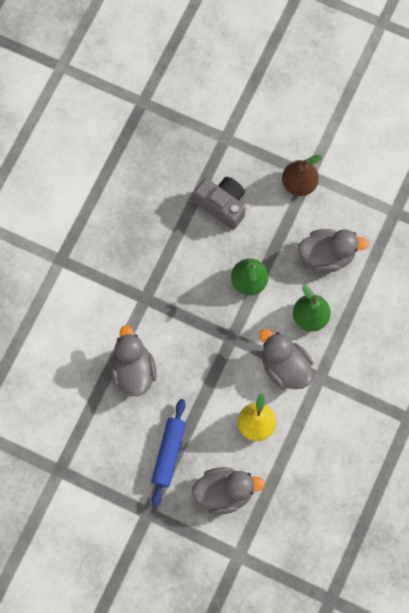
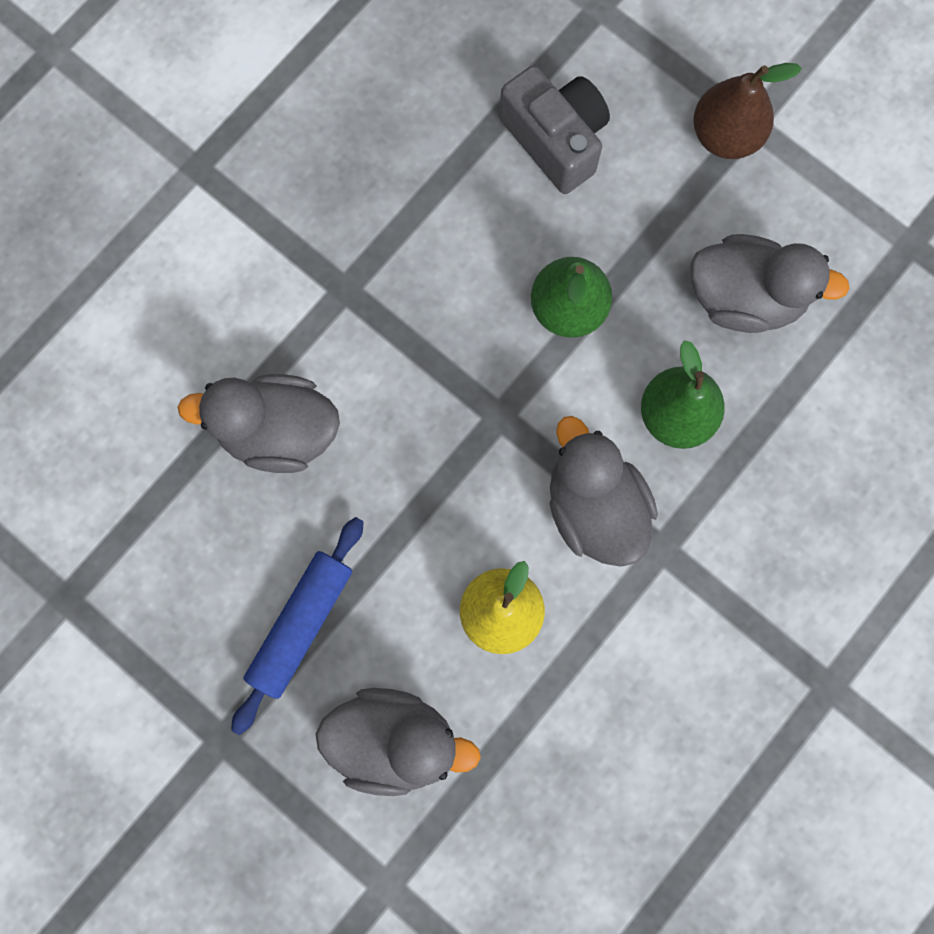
camera: 15 degrees right, 5 degrees up
grey duck [110,325,157,396] -> grey duck turned 90 degrees counterclockwise [178,374,340,473]

